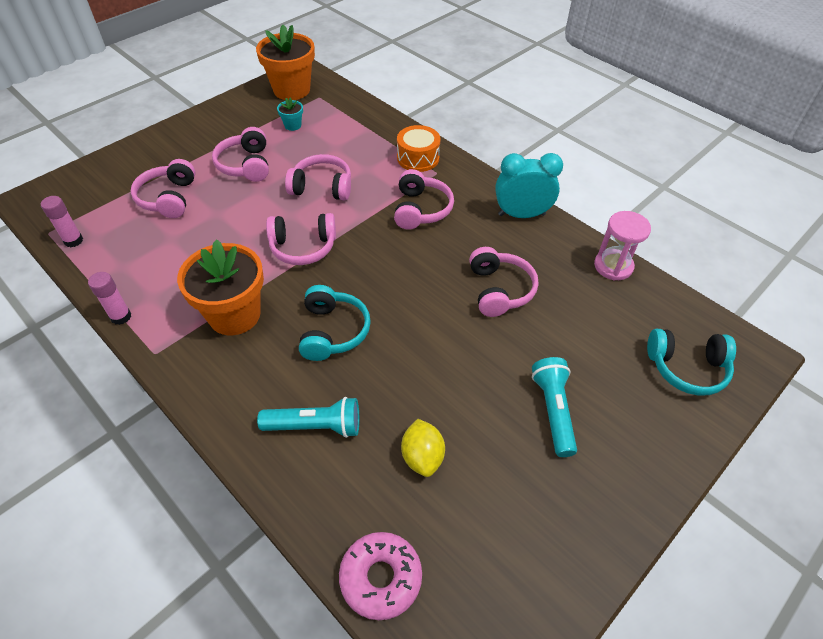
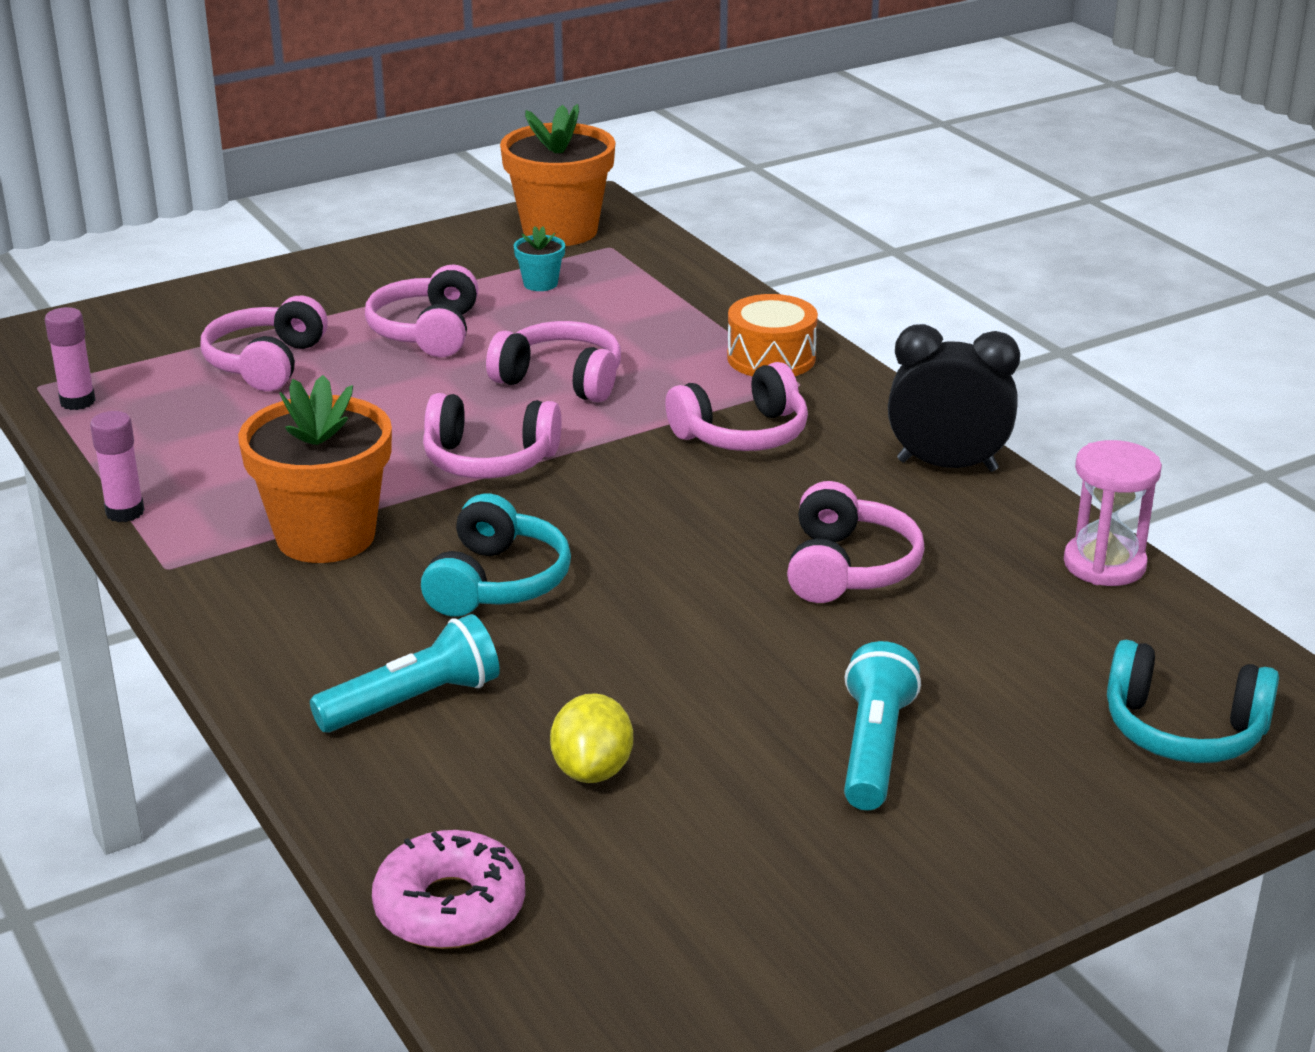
camera: 15 degrees right, 20 degrees down
turquoise flashlight [257,397,359,438] -> turquoise flashlight turned 45 degrees counterclockwise [310,614,500,733]
pink headphones [394,169,454,230] -> pink headphones turned 45 degrees clockwise [665,362,808,451]
turquoise clock [495,153,563,218] -> black clock [888,324,1020,472]

